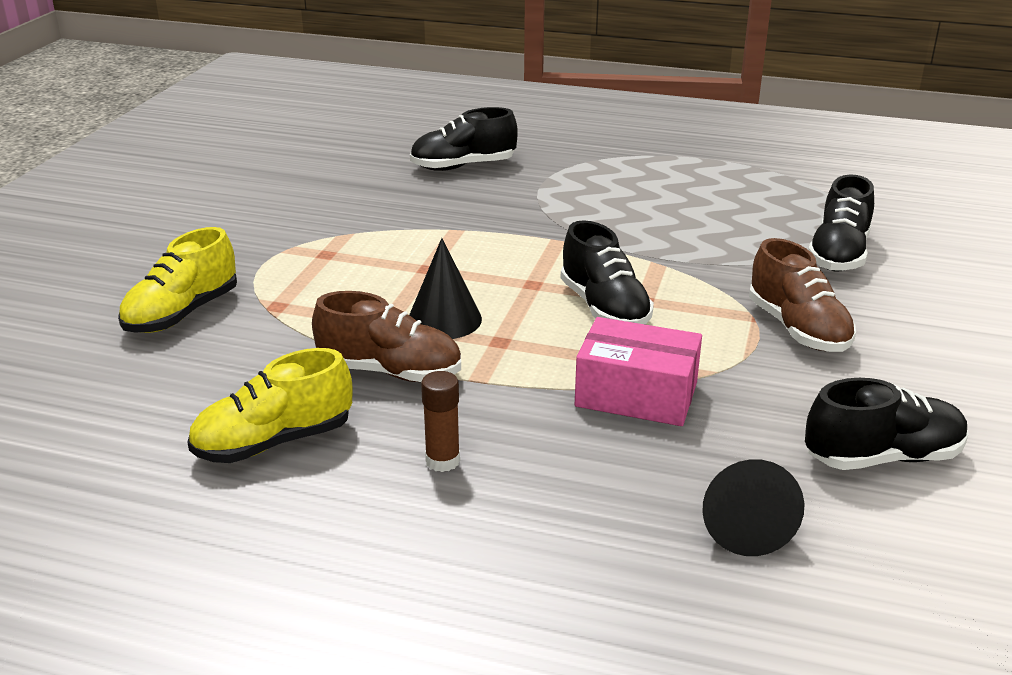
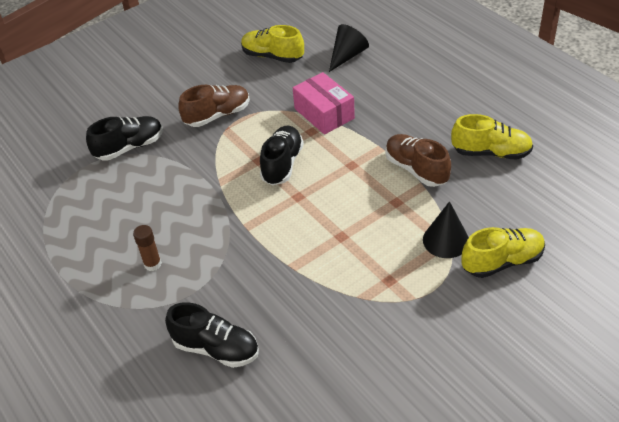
camera: 140 degrees left, 15 degrees up
black cone [409,238,482,339] -> black cone moved to [423,201,469,258]
brown glue stick [421,371,460,472] -> brown glue stick moved to [133,225,162,271]
brown shoe [749,238,856,352] -> brown shoe turned 45 degrees clockwise [178,85,250,127]
black shoe [805,378,969,470] -> yellow shoe [241,25,304,63]

